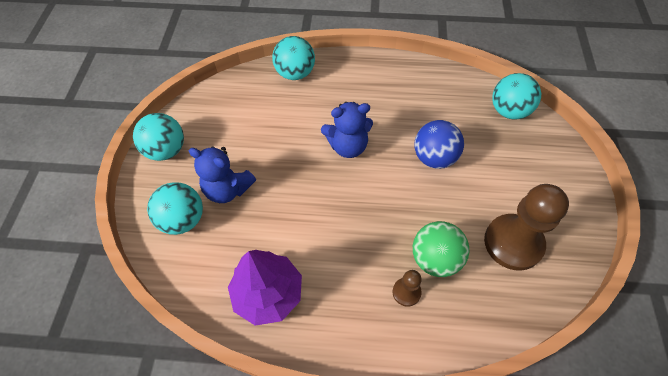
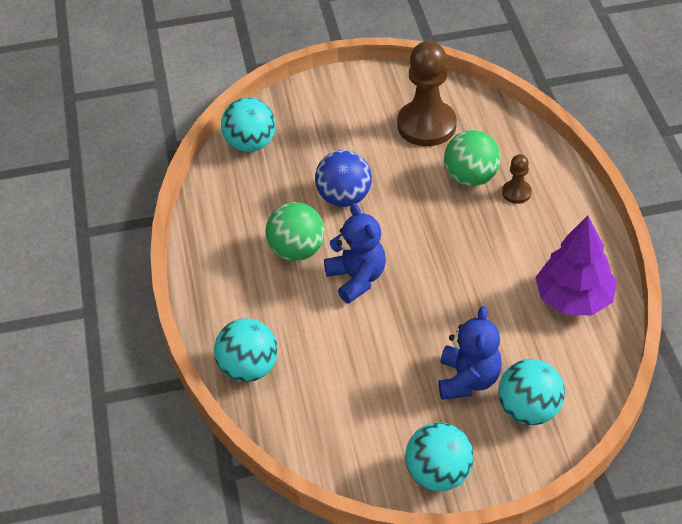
camera: 105 degrees left, 10 degrees down
none -> green ball [266,202,324,261]

